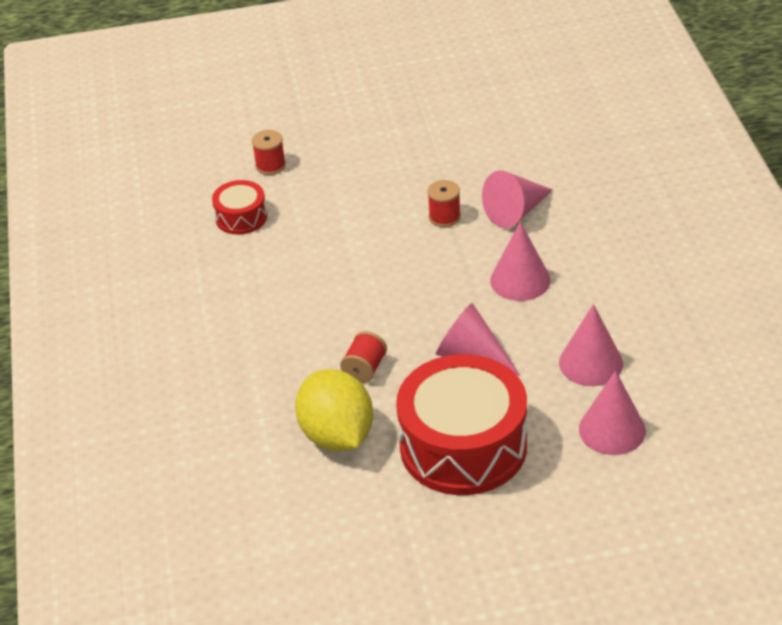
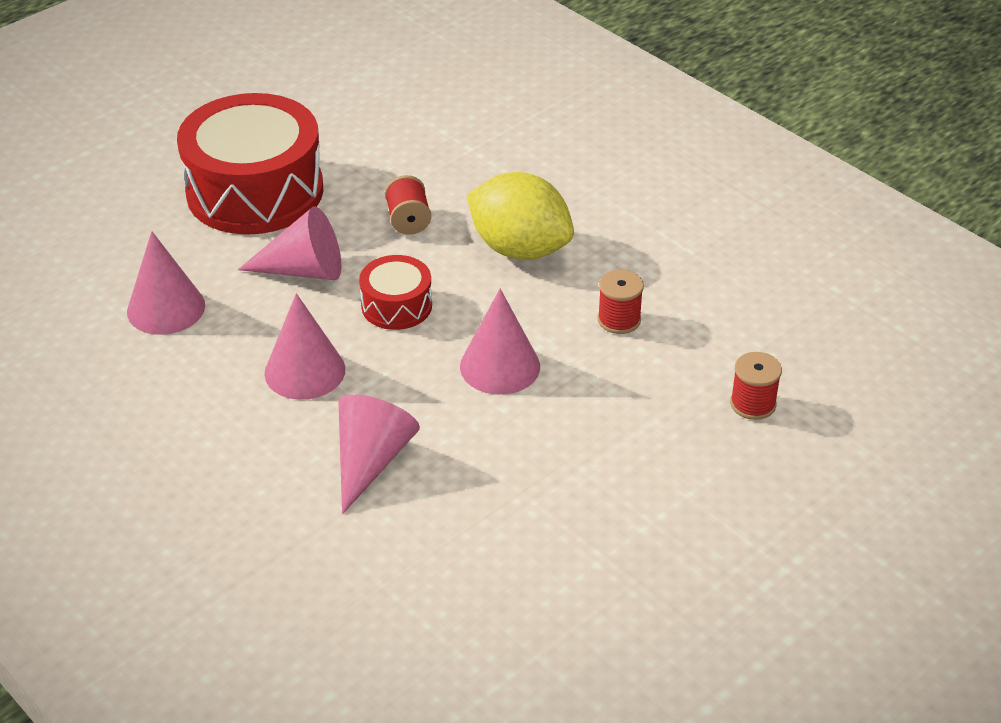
camera: 145 degrees right, 0 degrees up
red drum [212,180,267,235] -> red drum moved to [359,255,432,330]
yellow lemon [295,369,373,451] -> yellow lemon moved to [467,172,574,260]
red spool [427,180,461,227] -> red spool moved to [598,270,644,334]
pink cone [579,371,646,455] -> pink cone moved to [460,289,540,395]

